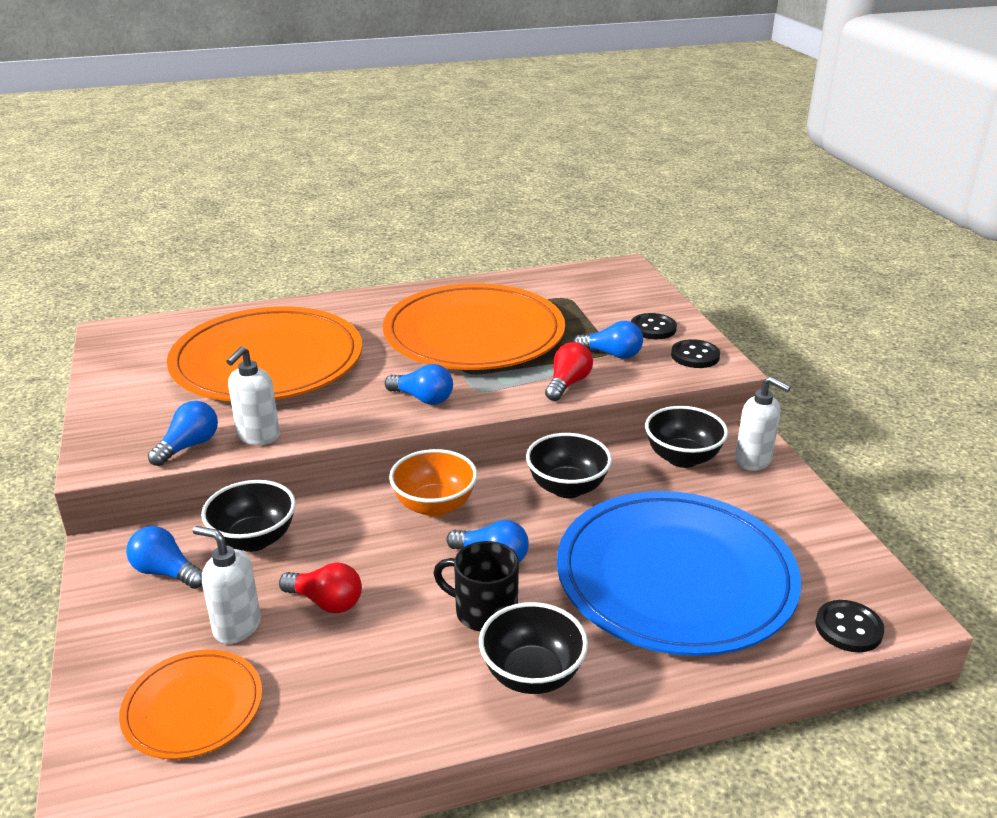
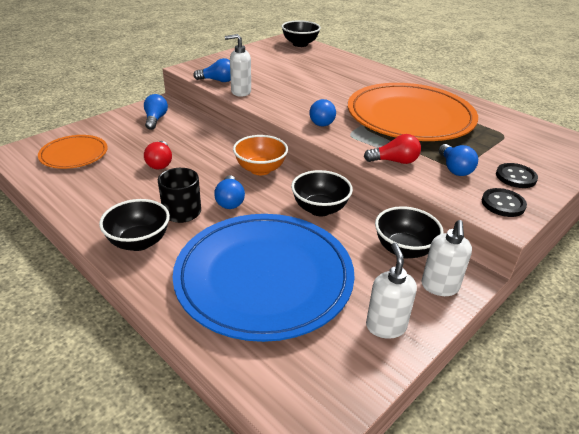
camera: 60 degrees right, 5 degrees up
orange plate [167,306,362,401] -> none
white soap dispenser [193,526,261,644] -> white soap dispenser moved to [366,243,417,339]
black bowl [201,480,296,552] -> black bowl moved to [282,20,321,47]
black button [815,600,884,652] -> none

